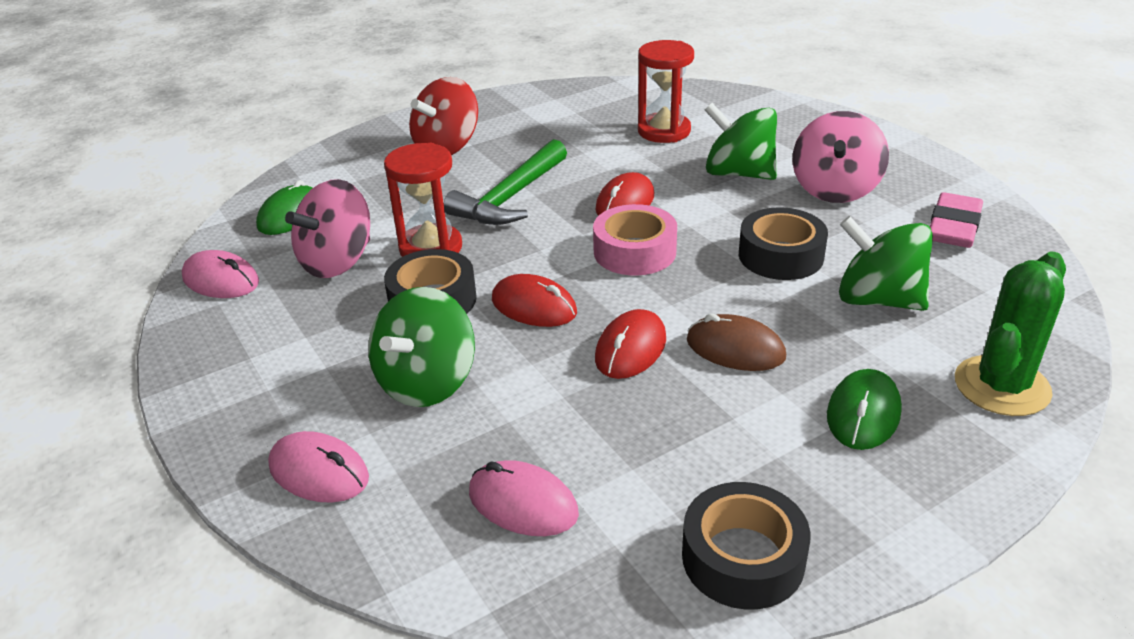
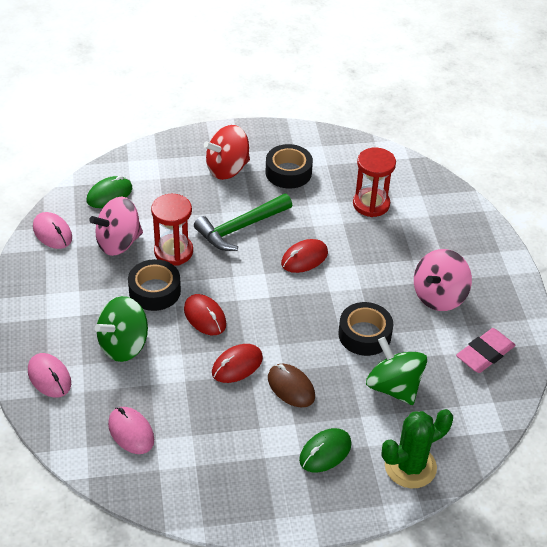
camera: 20 degrees right, 10 degrees up
pink tape [593,204,677,276] -> none
black tape [682,482,810,610] -> black tape moved to [265,144,313,189]
green spinning top [705,103,777,180] -> none

